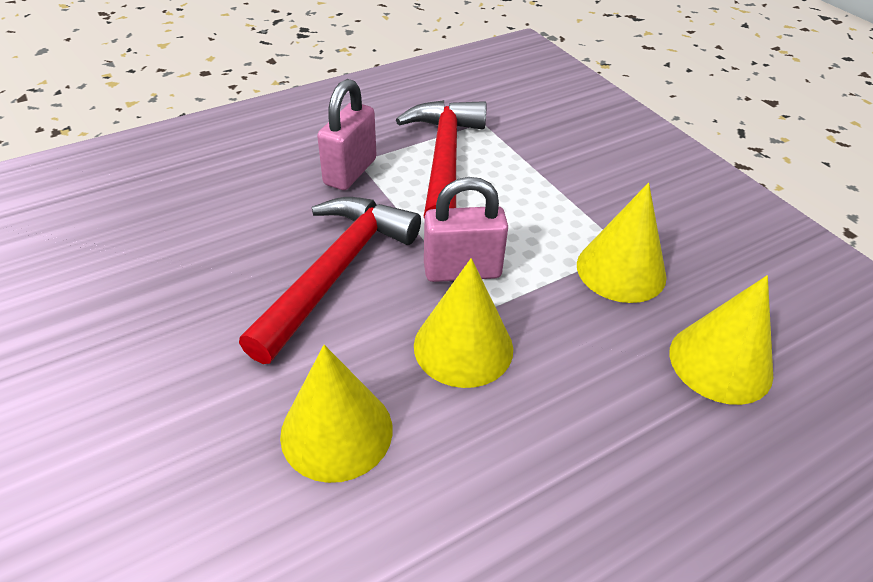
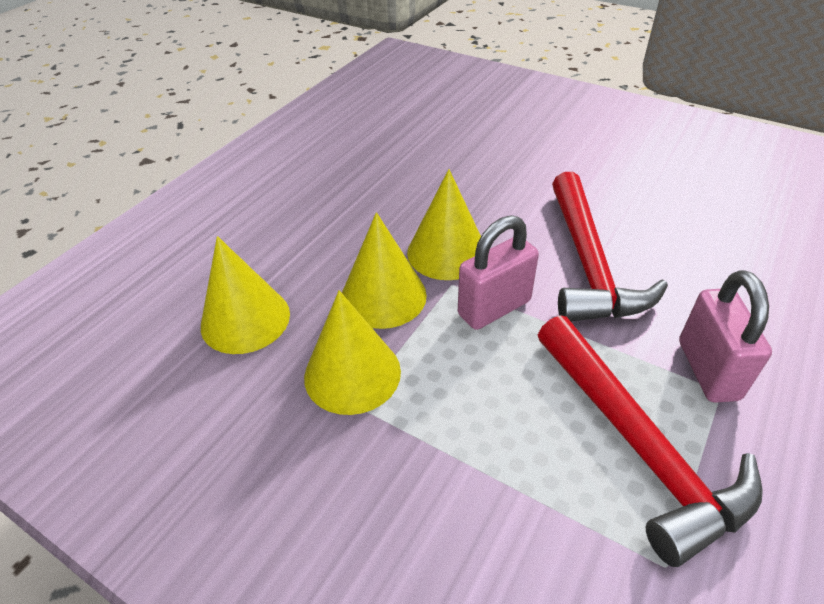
camera: 155 degrees right, 0 degrees up
yellow cone [280,345,393,483] -> yellow cone moved to [342,212,427,329]

